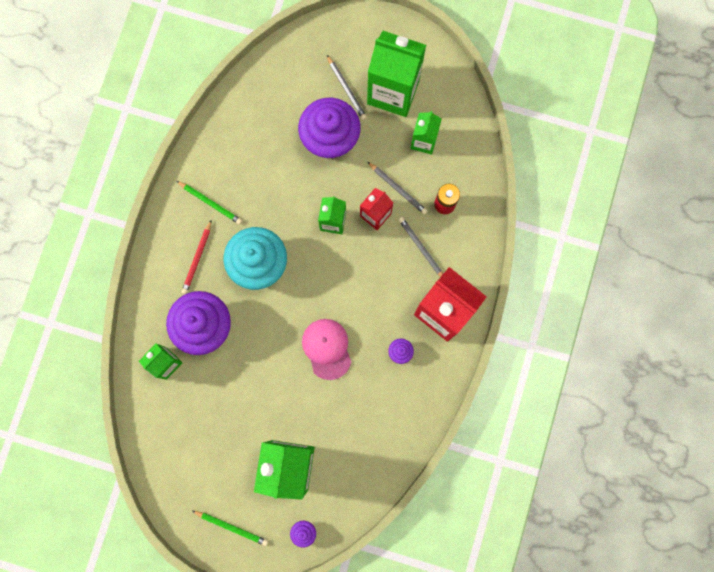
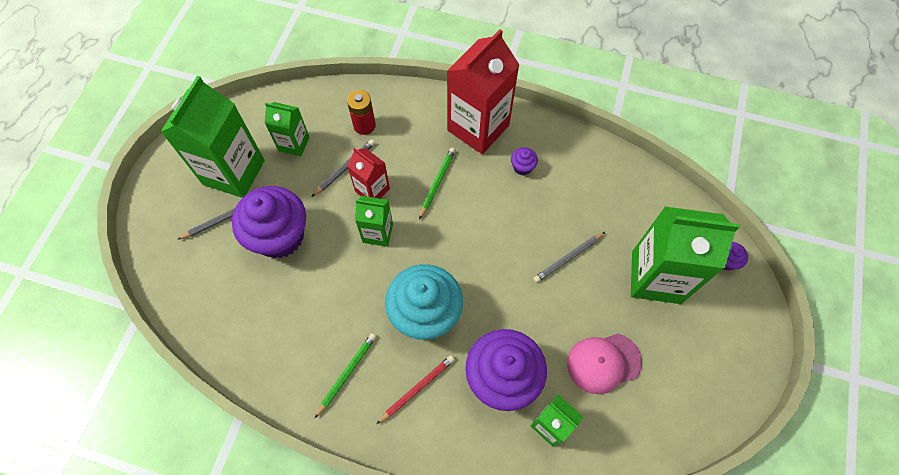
camera: 90 degrees left, 15 degrees down
red pencil [181,220,211,294] -> red pencil turned 60 degrees counterclockwise [377,355,455,424]
green pencil [192,511,268,546] -> green pencil moved to [419,148,456,219]
pink cap [302,319,351,380] -> pink cap moved to [567,333,642,394]
grey pencil [398,217,443,277] -> grey pencil moved to [533,232,605,283]

